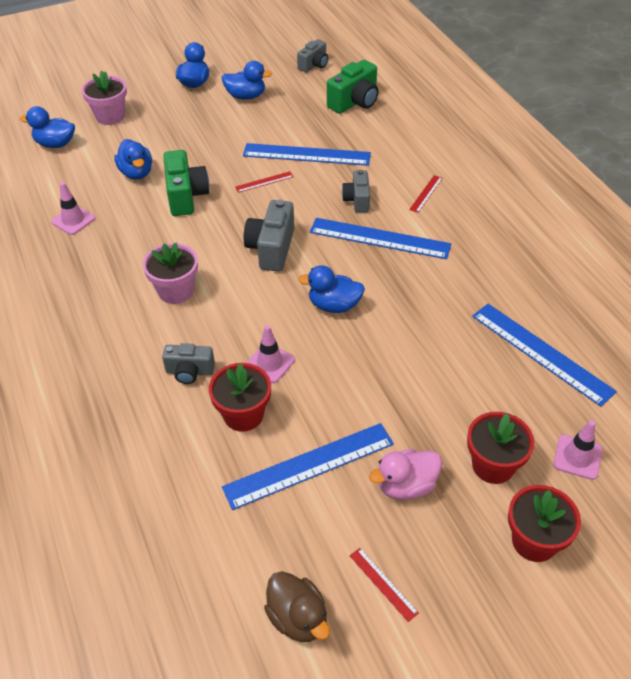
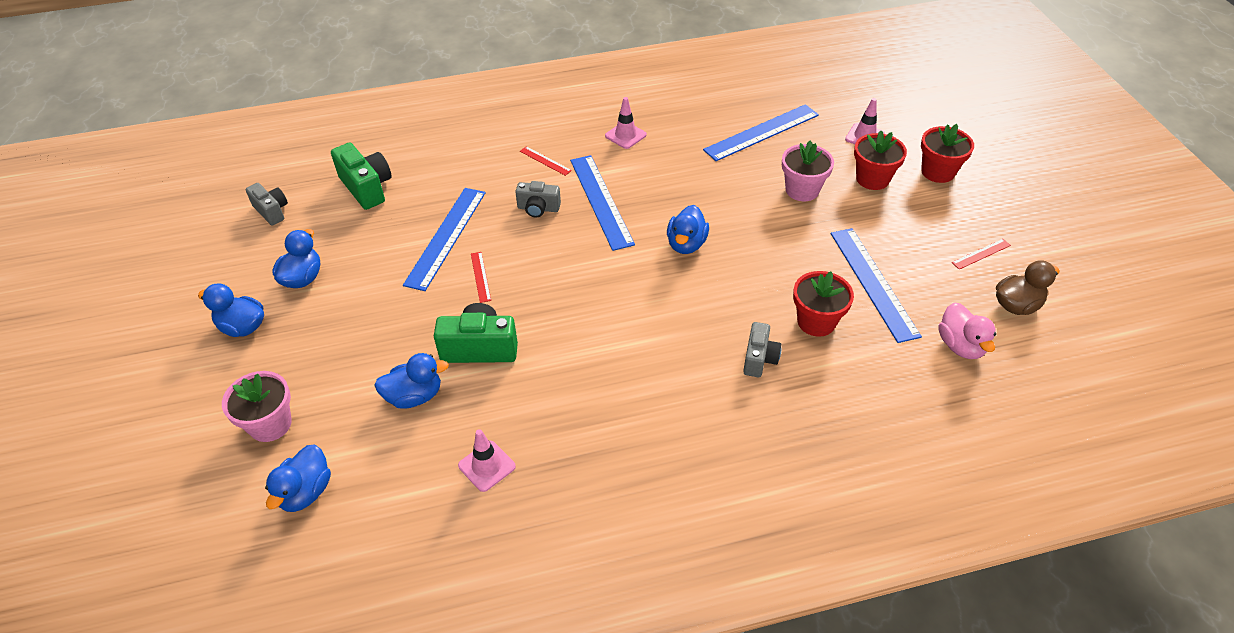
camera: 80 degrees left, 0 degrees up
pink flower pot [143,243,198,304] -> pink flower pot moved to [782,141,834,201]
grey camera [244,199,294,272] -> none
pink traffic cone [246,325,295,383] -> pink traffic cone moved to [605,97,647,149]
blue ruler [310,218,451,259] -> blue ruler turned 45 degrees counterclockwise [570,155,635,251]
pink duck [369,449,442,500] -> pink duck moved to [938,302,996,359]

